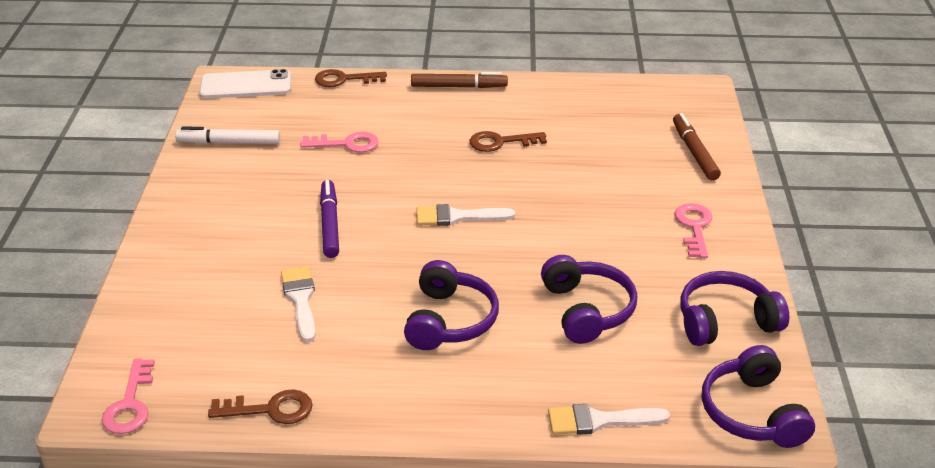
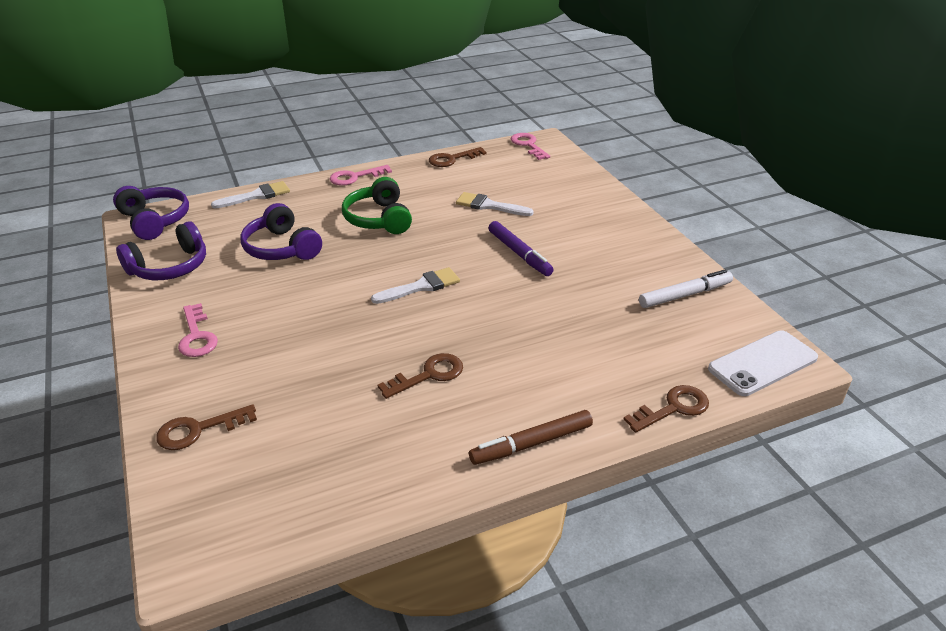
camera: 155 degrees right, 0 degrees up
white brush [281,266,315,342] -> white brush turned 150 degrees clockwise [456,192,534,216]
pink key [300,132,379,152] -> pink key moved to [330,165,392,186]
purple headphones [404,260,499,350] -> green headphones [342,177,412,234]
brown marker [673,113,721,181] -> brown key [156,404,257,450]

